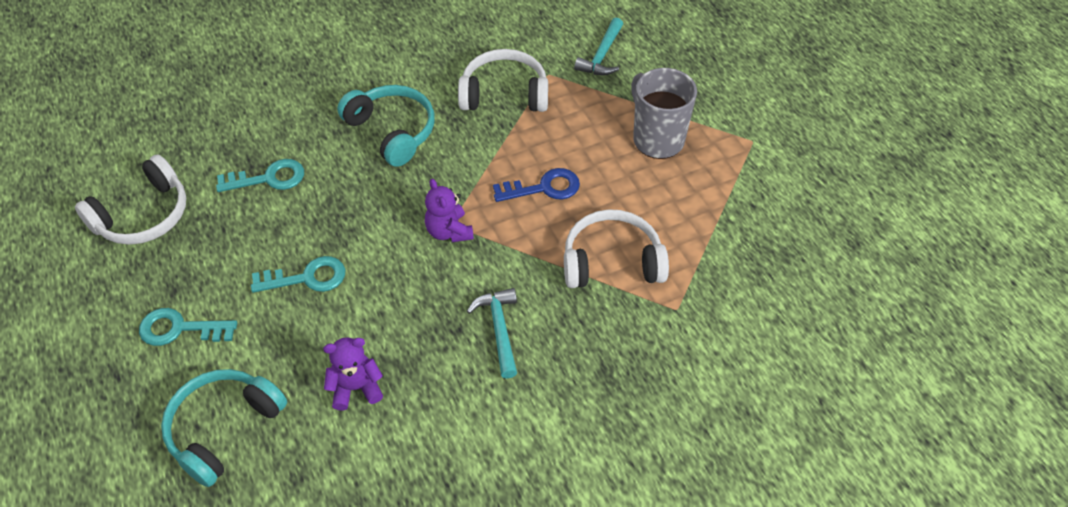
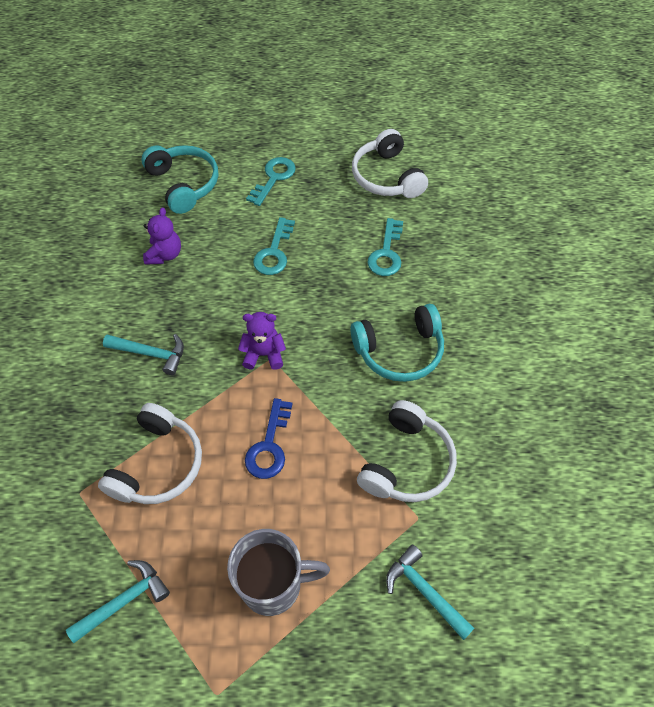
camera: 115 degrees right, 5 degrees up
none -> turquoise hammer [66,560,170,643]

